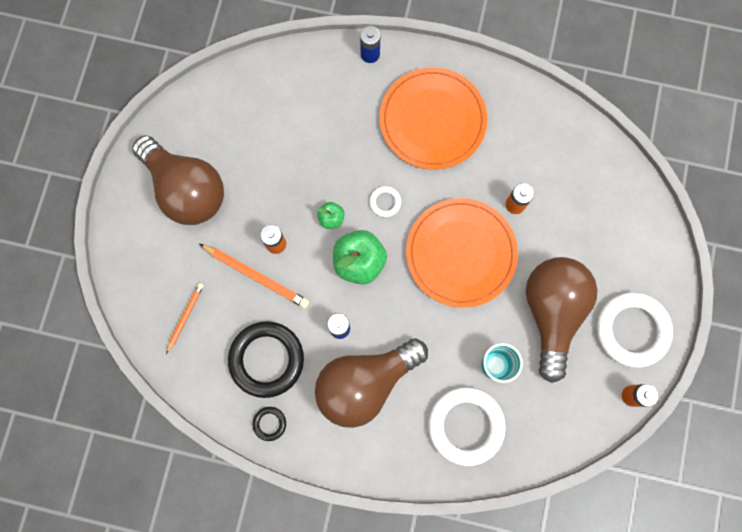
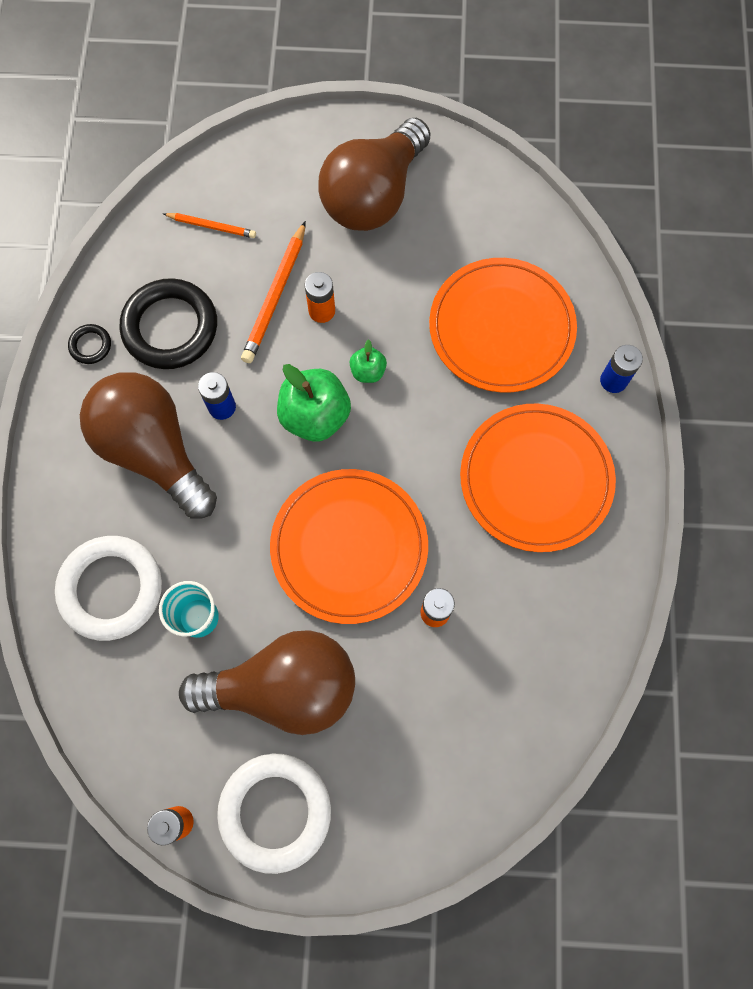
camera: 80 degrees right, 5 degrees down
white ring [369,186,401,217] -> none
none -> orange plate [429,258,577,393]

